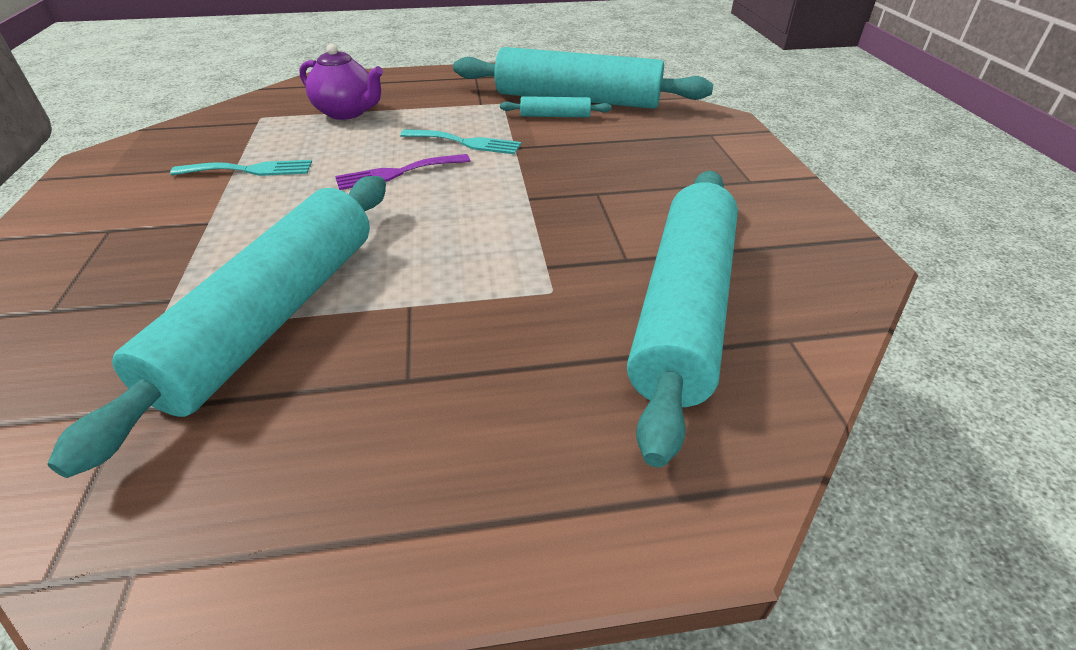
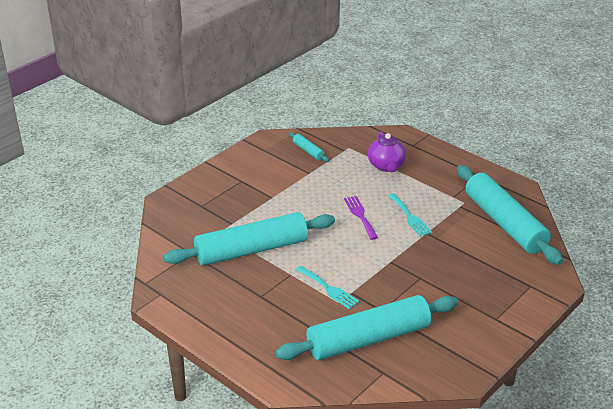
camera: 50 degrees right, 5 degrees down
turquoise fork [170,160,312,176] -> turquoise fork moved to [295,266,359,309]
purple fork [335,154,470,190] -> purple fork turned 45 degrees clockwise [344,196,378,240]
turquoise rolling pin [500,96,612,118] -> turquoise rolling pin moved to [289,132,329,162]

